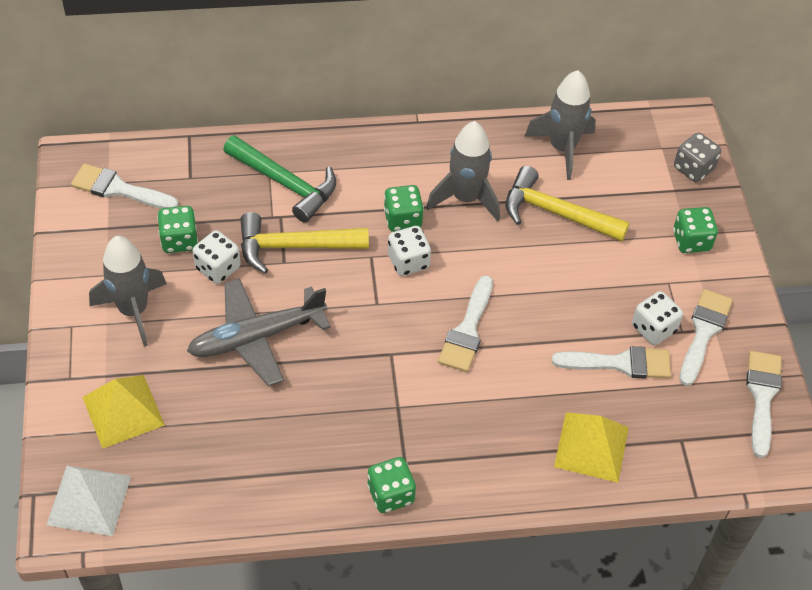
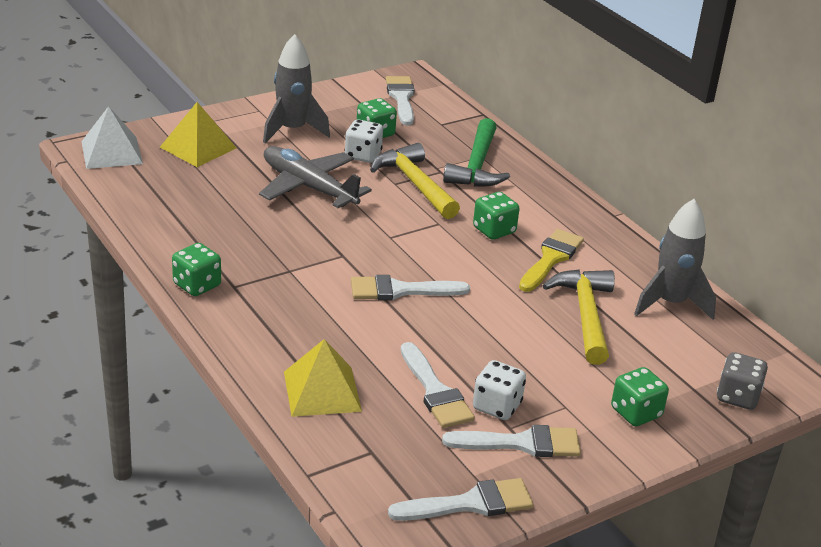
camera: 65 degrees right, 20 degrees down
white dice [388,226,431,276] -> none
grey rocket [426,121,500,221] -> yellow brush [519,229,584,292]

